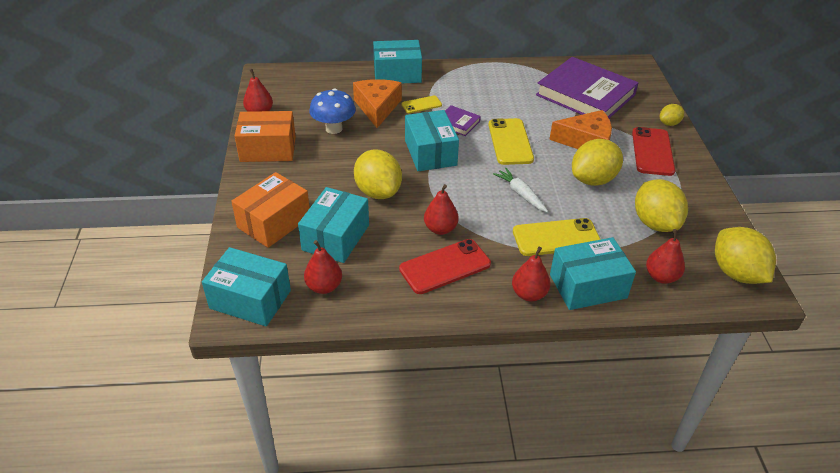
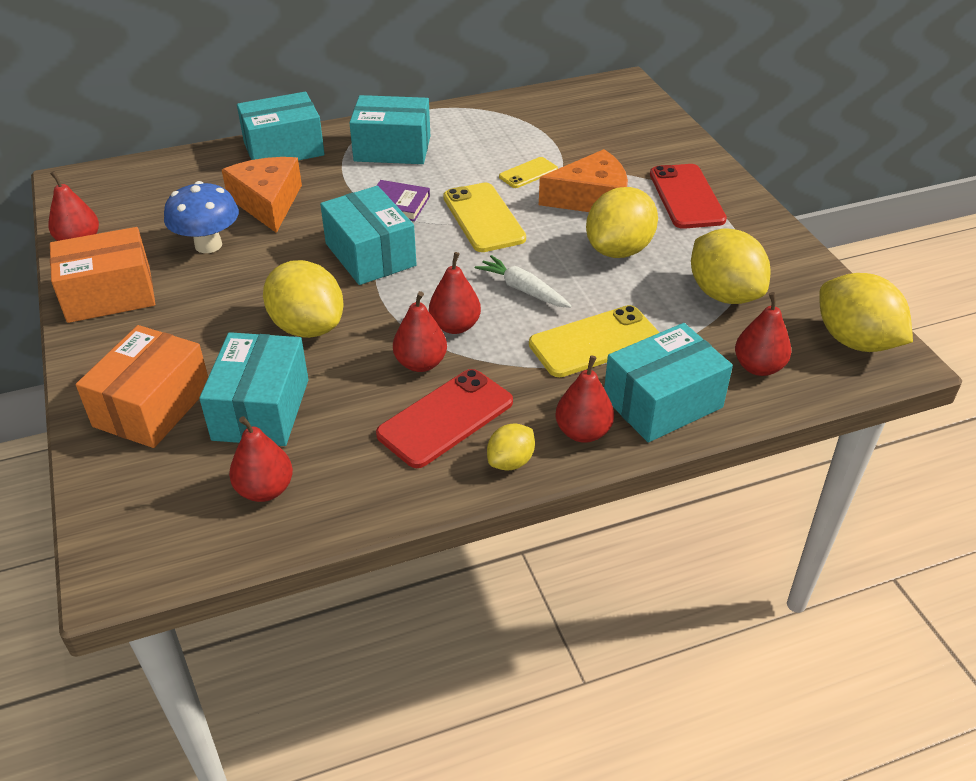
camera: 15 degrees left, 0 degrees up
turquoise box [202,247,291,326] -> turquoise box moved to [350,95,430,164]
yellow phone [402,96,442,113] -> yellow phone moved to [499,157,558,188]
purple book [536,57,639,118] -> none
yellow lemon [660,104,684,126] -> yellow lemon moved to [487,423,535,470]
none -> red pear [429,252,481,334]

